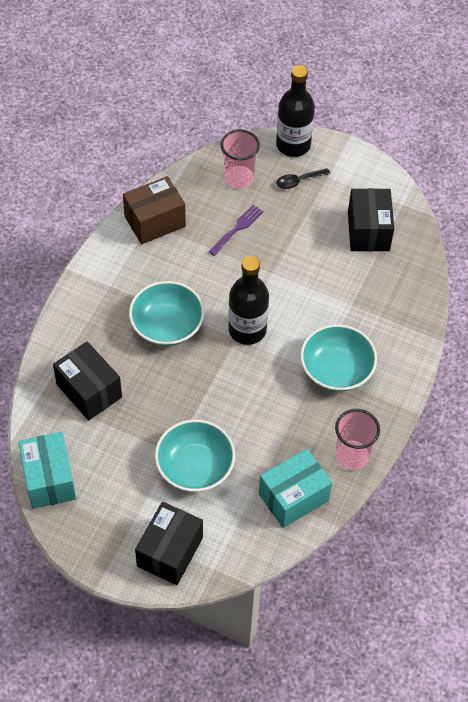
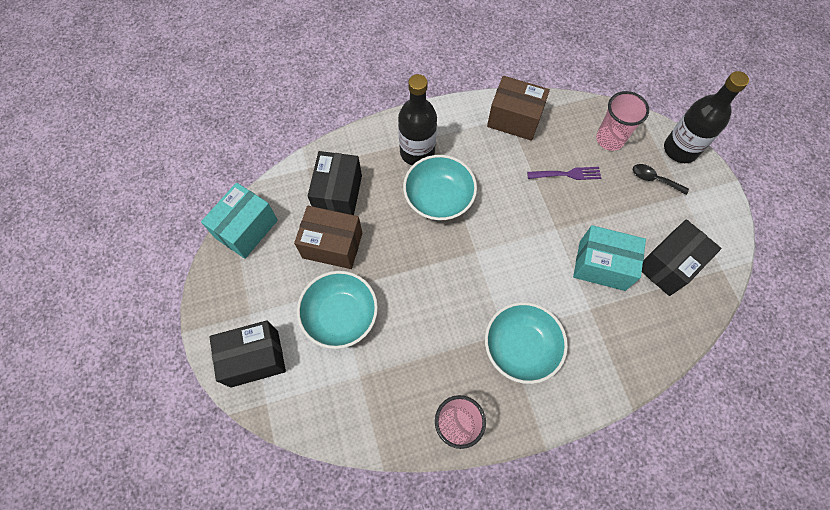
camera: 50 degrees right, 10 degrees up
black bottle [228,256,269,345] -> black bottle moved to [398,74,437,165]
turquoise box [259,449,332,528] -> turquoise box moved to [573,225,646,291]
none -> brown box [294,206,362,269]

